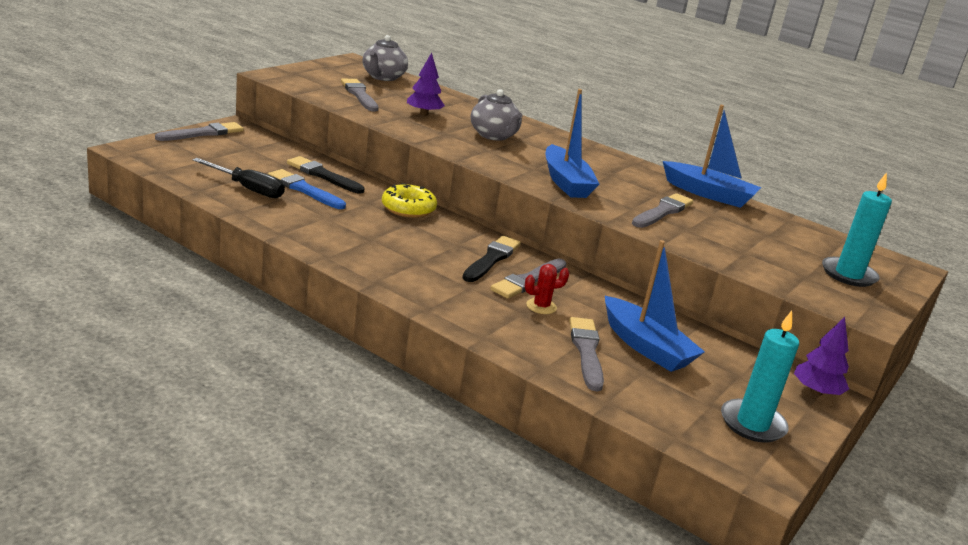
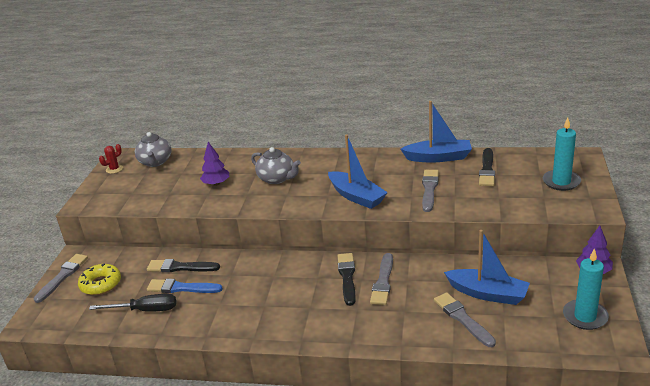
camera: 20 degrees left, 5 degrees up
grey brush [341,79,378,112] -> none
yellow donut [382,183,437,218] -> yellow donut moved to [78,263,121,295]
red cactus [525,264,569,314] -> red cactus moved to [99,144,123,174]
none -> black brush [479,148,495,186]

